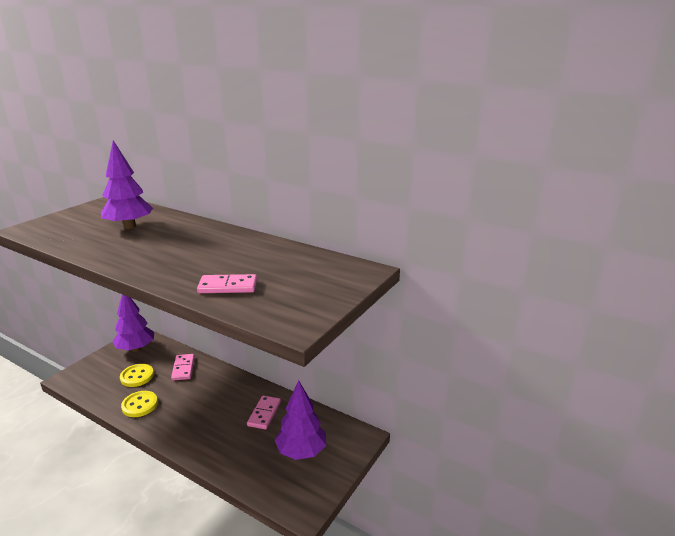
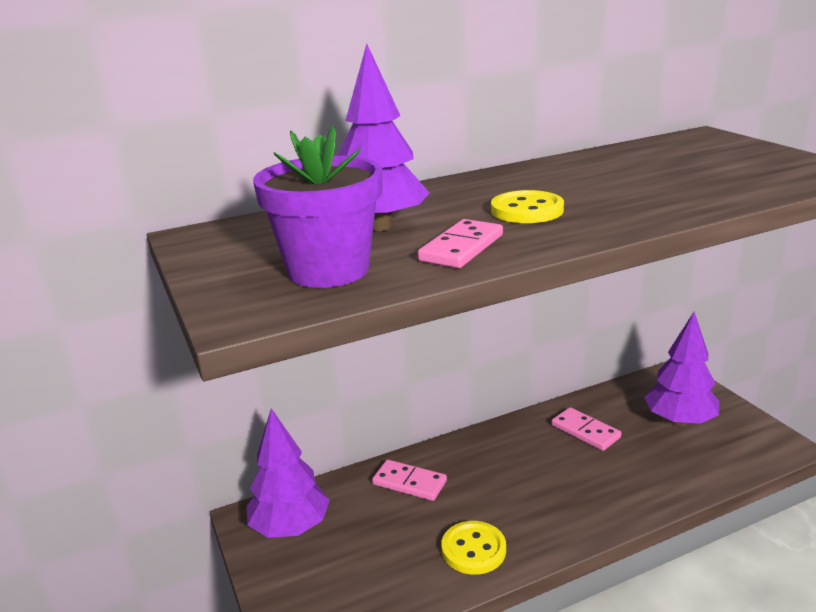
camera: 55 degrees left, 0 degrees up
yellow button [120,364,154,387] -> yellow button moved to [491,190,564,223]
pink domino [197,274,257,293] -> pink domino moved to [418,219,503,268]
none -> purple flower pot [253,126,382,288]

